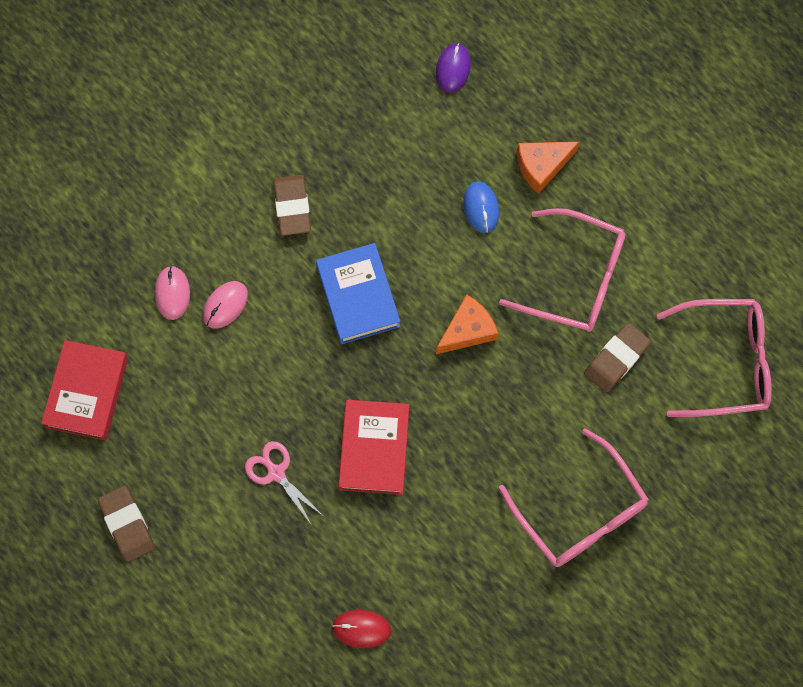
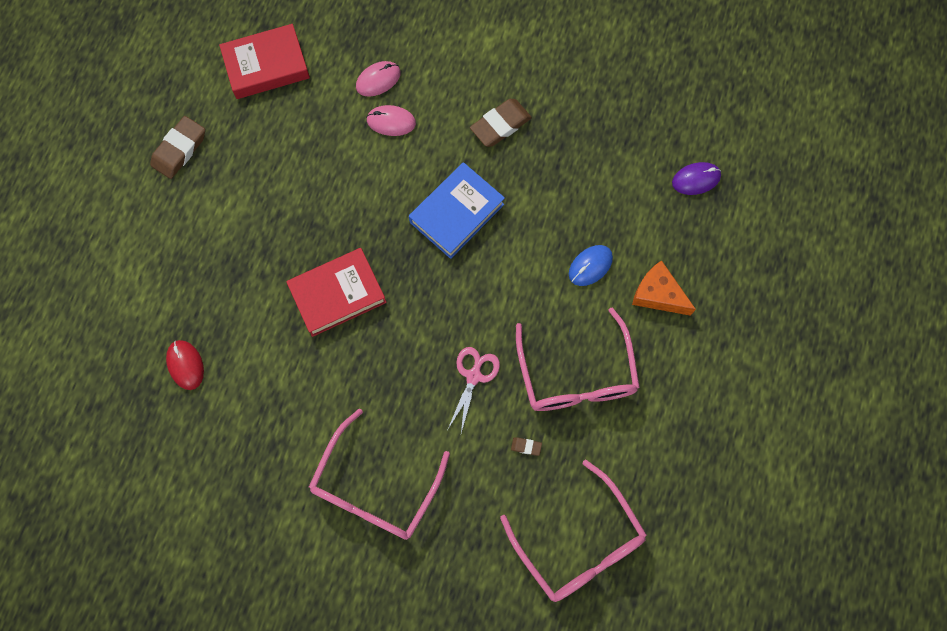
camera: 60 degrees right, 0 degrees up
pink scissors [245,441,323,524] -> pink scissors moved to [448,347,500,433]
orange cheese [436,294,498,354] -> none
brown eraser [584,323,651,392] -> brown eraser [511,437,542,456], size x0.44

